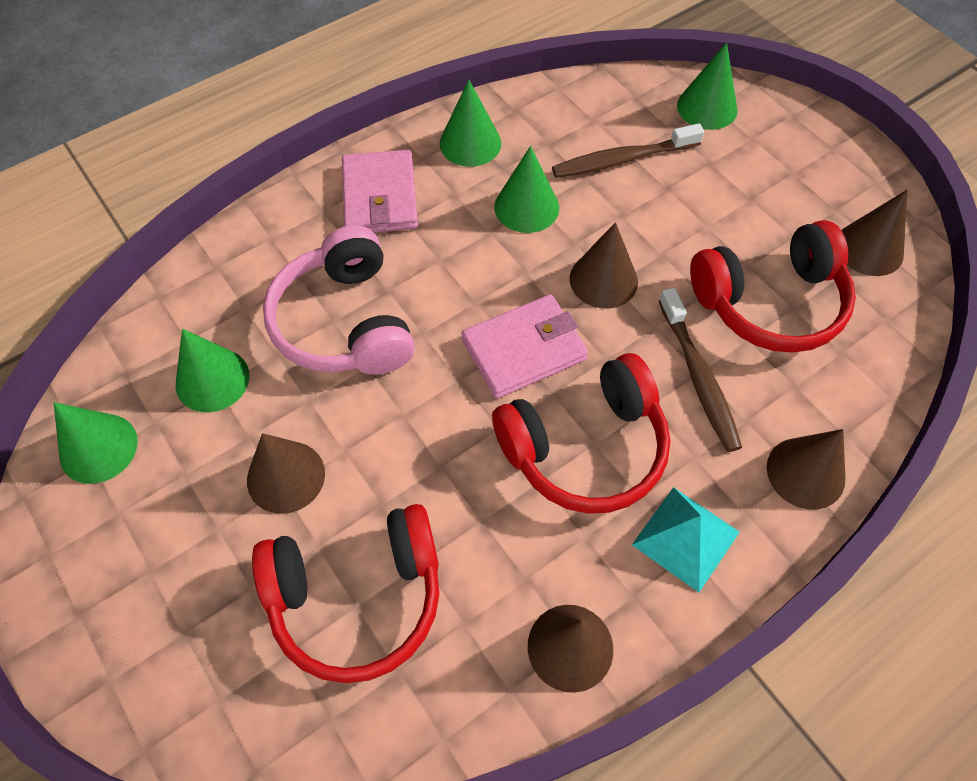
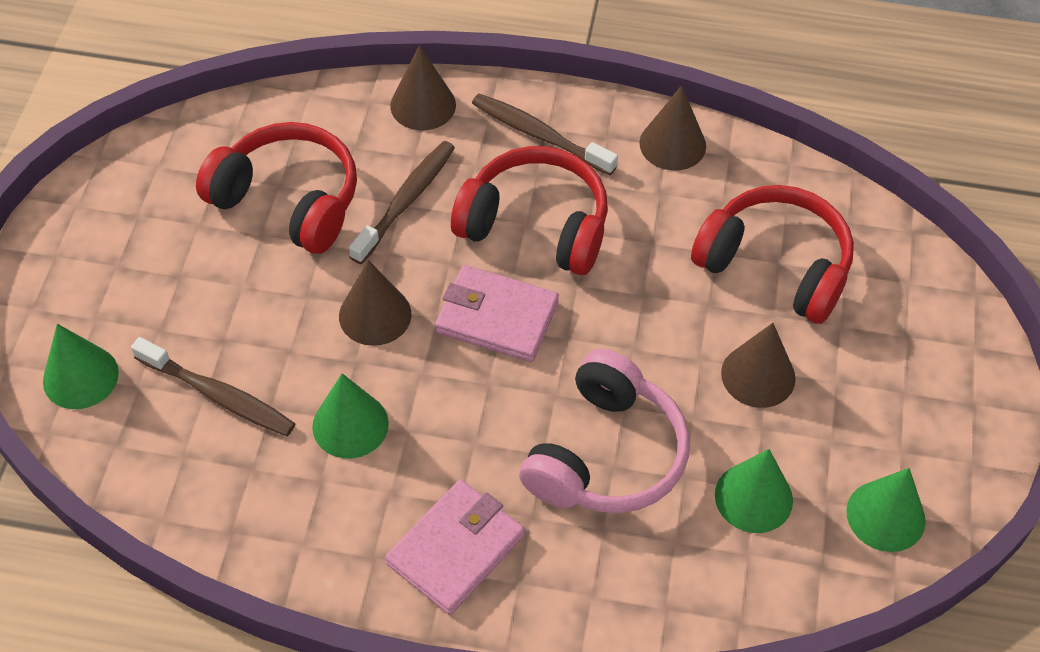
camera: 135 degrees left, 5 degrees down
green cone [440,80,501,167] -> none
turquoise pyramid [632,487,739,592] -> brown toothbrush [472,94,618,175]
brown cone [841,190,908,276] -> none

